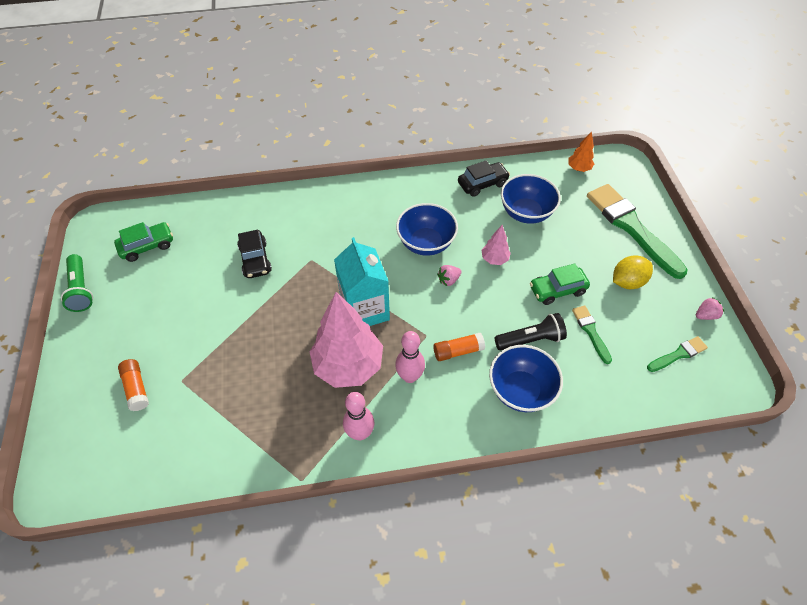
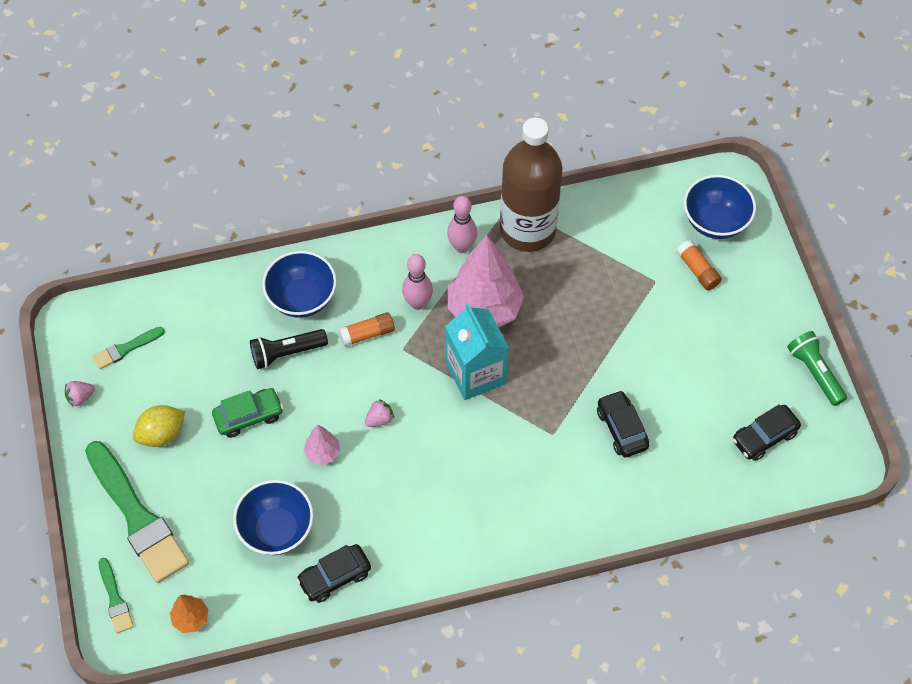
camera: 175 degrees right, 5 degrees up
green car [114,222,173,262] -> black car [732,404,801,461]
blue bowl [396,203,458,256] -> blue bowl moved to [684,175,756,239]
green brush [572,305,612,364] -> green brush moved to [99,558,134,633]
none -> brown bottle [500,118,562,252]

